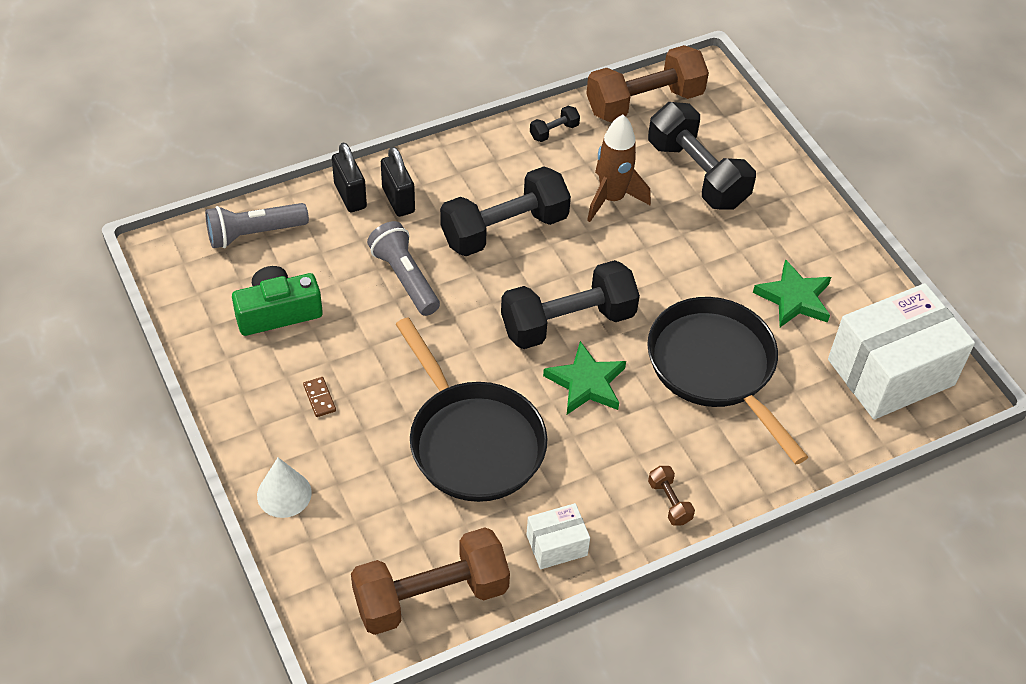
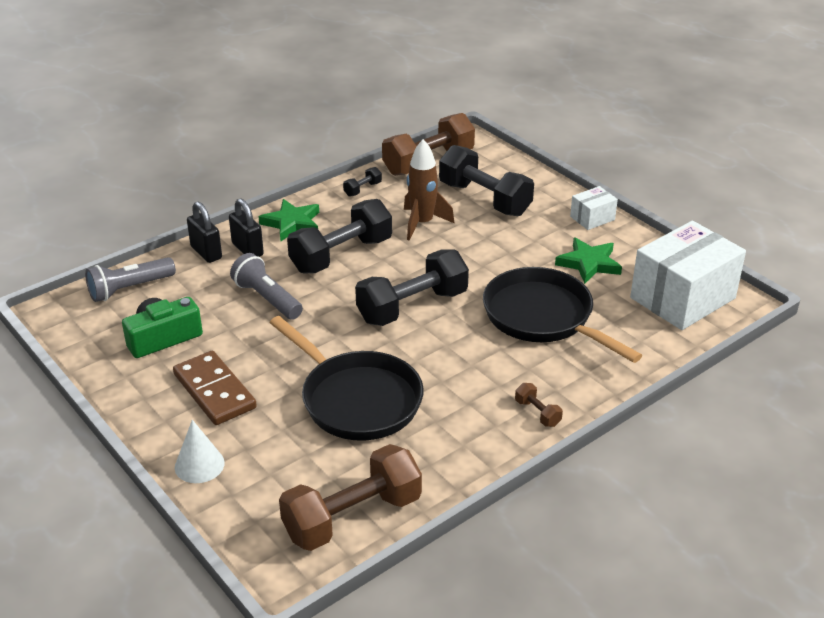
camera: 10 degrees left, 15 degrees down
brown domino [303,377,336,417] -> brown domino [173,351,257,425], size x2.47
white box [526,503,590,569] -> white box moved to [570,186,618,230]
green star [543,341,626,414] -> green star moved to [259,199,319,241]

